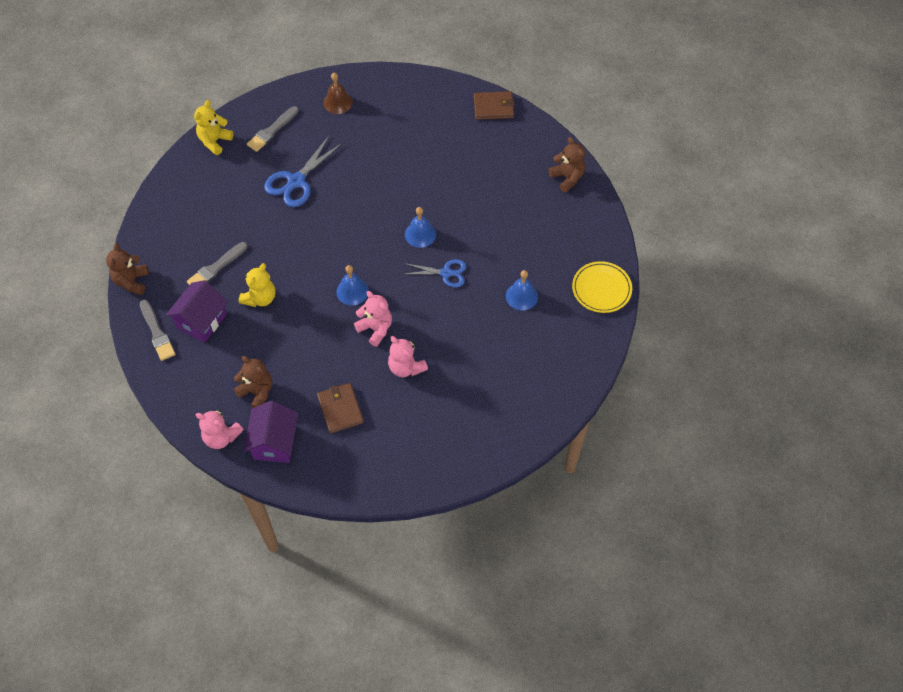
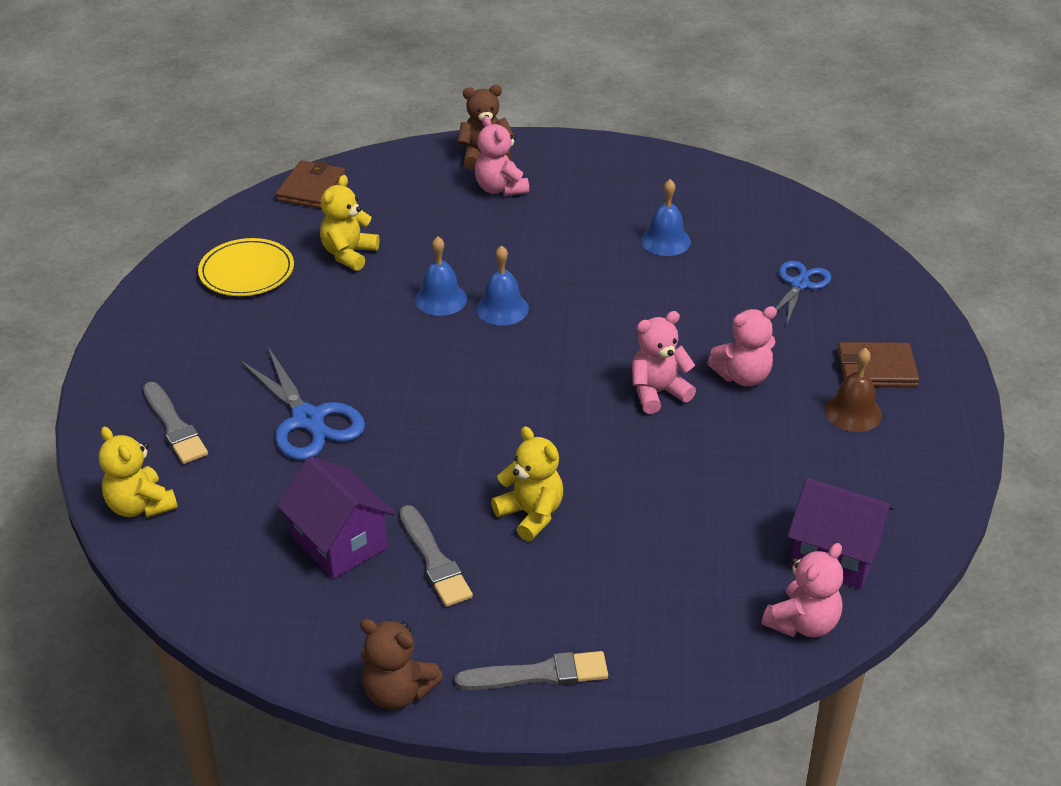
camera: 70 degrees left, 20 degrees down
purple house [166,280,228,343] -> purple house moved to [277,456,395,579]
brown teddy bear [234,356,272,408] -> none
brown wallet [317,383,364,433] -> brown wallet moved to [838,342,919,387]
brown bell [323,73,353,114] -> brown bell moved to [824,348,882,432]
blue bell [336,265,369,306] -> blue bell moved to [415,236,467,316]
blue scissors [404,259,466,287] -> blue scissors moved to [775,261,831,324]
yellow plate [572,261,632,313] -> yellow plate moved to [198,238,294,296]
none -> yellow teddy bear [320,175,379,271]
none -> pink teddy bear [475,116,529,196]

